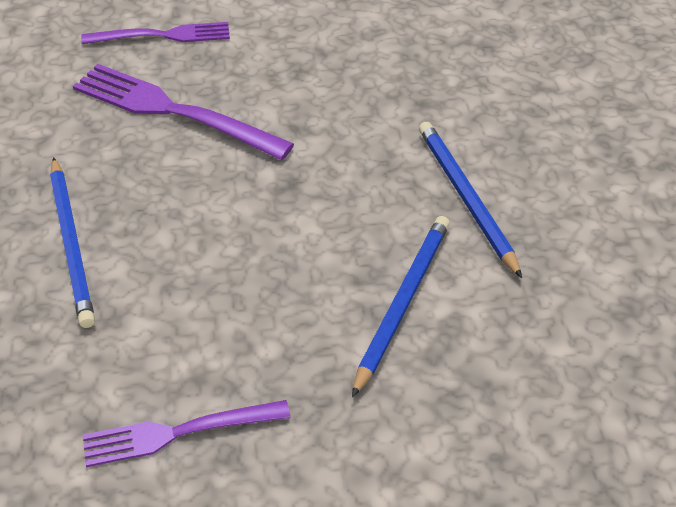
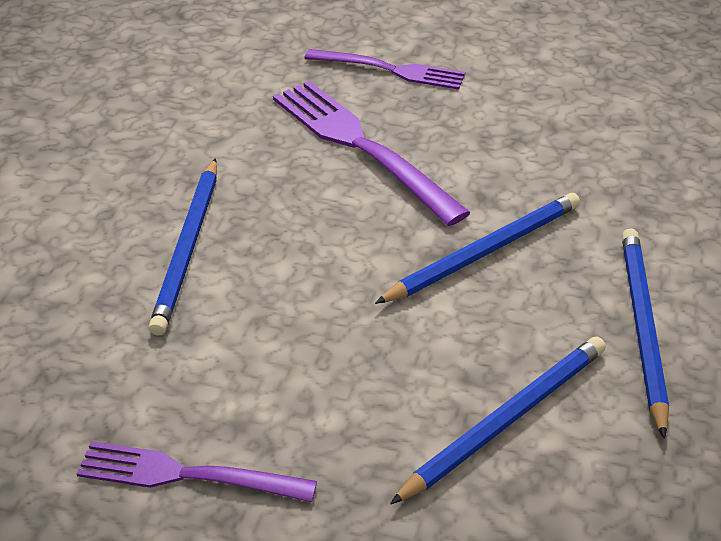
camera: 25 degrees right, 5 degrees down
none -> blue pencil [375,193,580,304]

